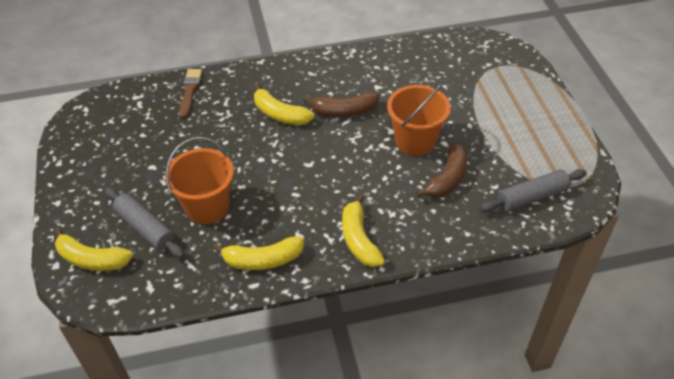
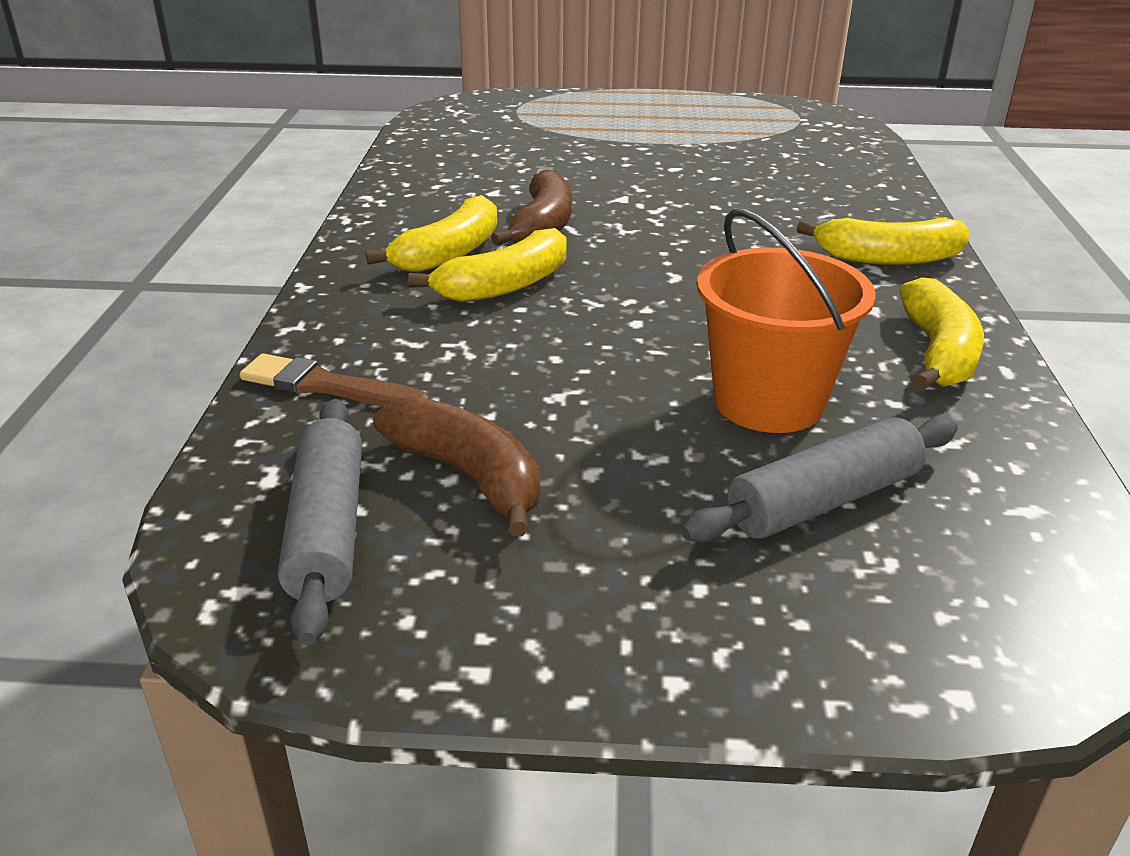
camera: 75 degrees left, 15 degrees down
yellow banana [54,227,133,271] -> yellow banana moved to [366,195,497,273]
orange bucket [387,82,451,156] -> none
brown banana [416,142,468,197] -> brown banana moved to [373,396,540,537]
grey rolling pin [480,169,587,212] -> grey rolling pin moved to [278,399,362,645]

